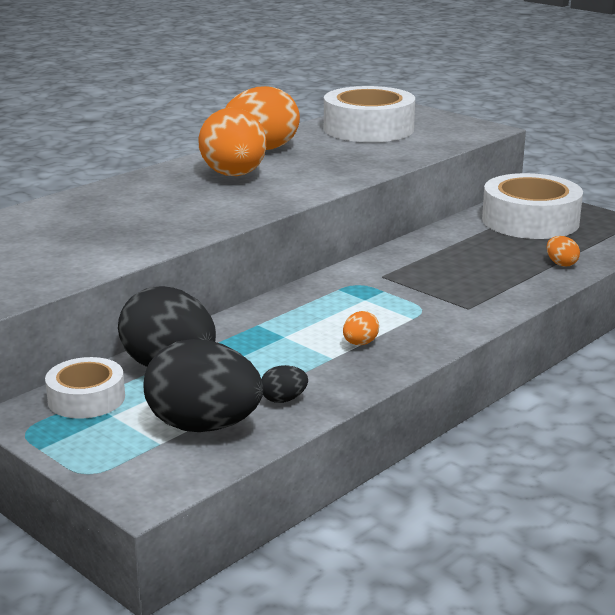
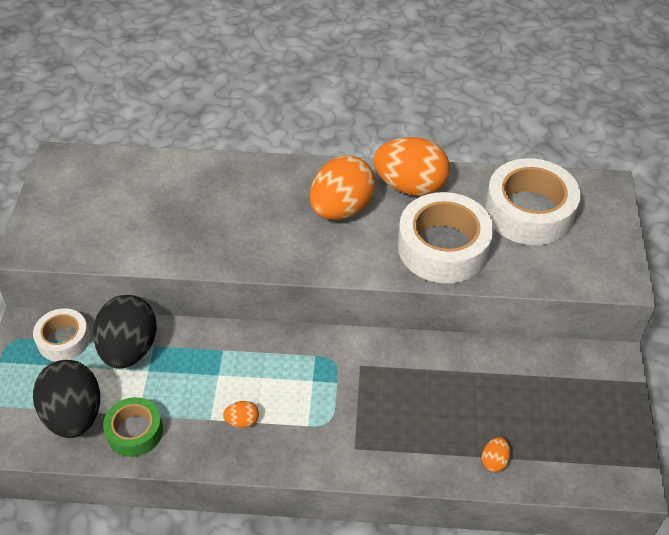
camera: 50 degrees right, 25 degrees up
black egg [261,365,308,403] -> green tape [103,397,163,457]
white tape [482,173,583,239] -> white tape moved to [398,192,494,283]

